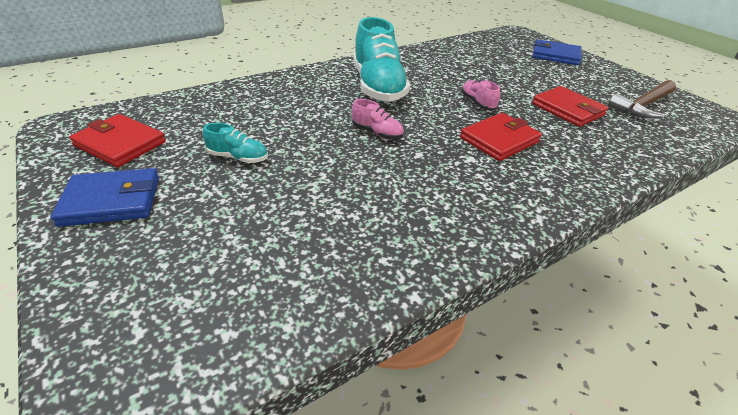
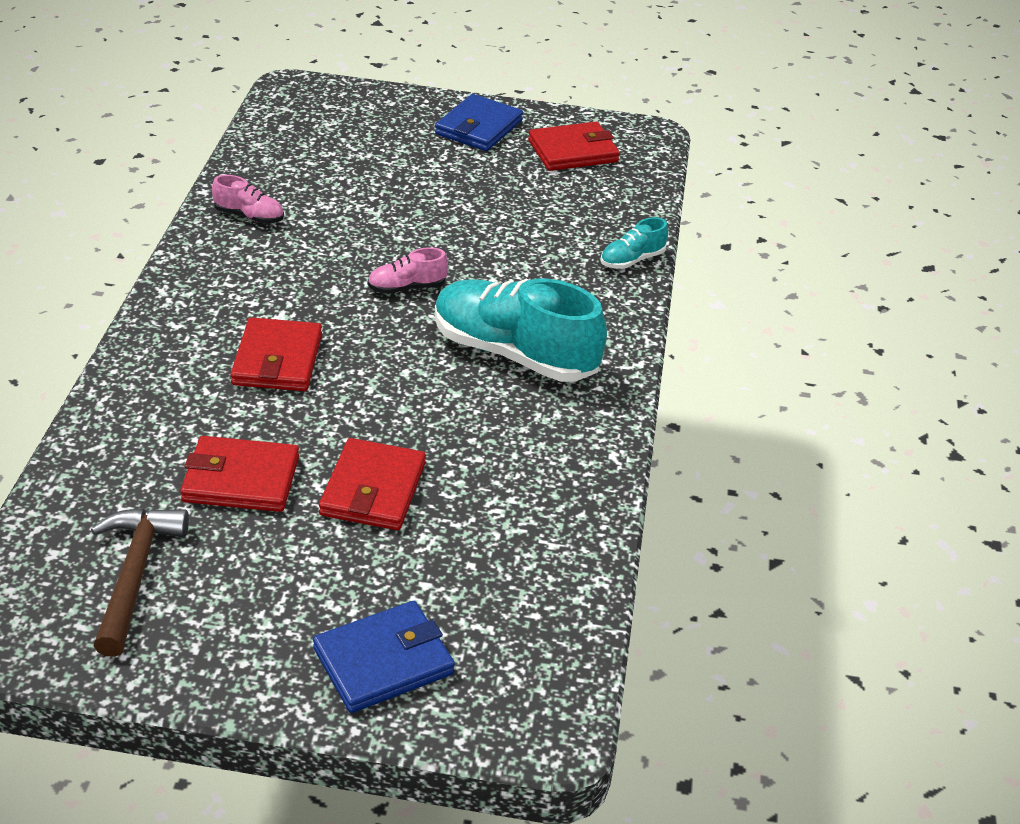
camera: 130 degrees right, 0 degrees up
turquoise shoe [203,123,268,163] -> turquoise shoe moved to [600,217,668,269]
pink shoe [461,80,500,110] -> pink shoe moved to [212,175,284,223]
none -> red wallet [319,438,426,530]

